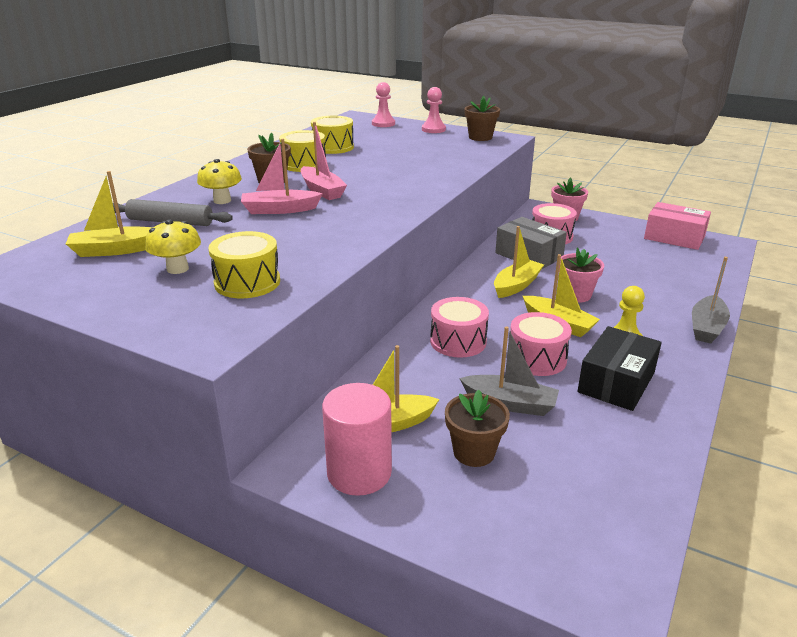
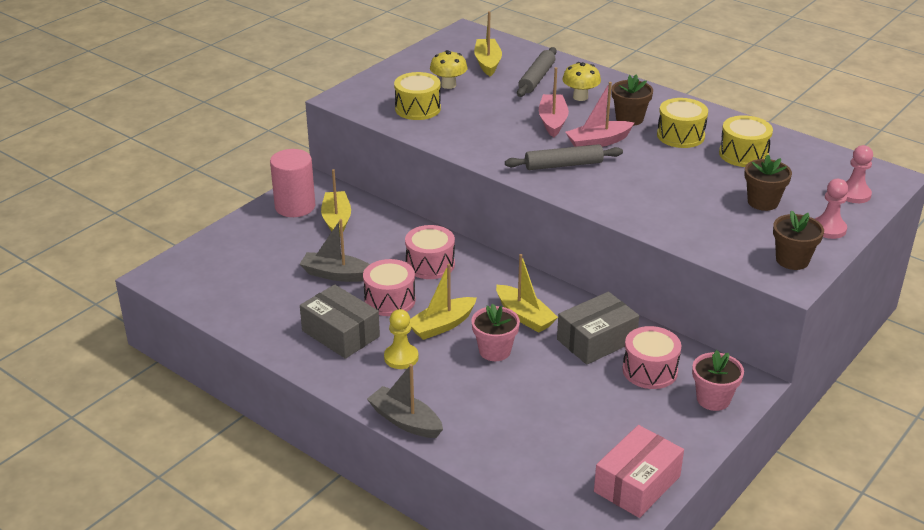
camera: 100 degrees right, 5 degrees up
brown flower pot [445,390,510,467] -> brown flower pot moved to [744,155,792,211]
grey boat [459,326,559,416] -> grey boat turned 75 degrees clockwise [300,219,370,282]
black box [577,326,662,411] -> grey box [300,284,380,359]
none -> grey rolling pin [505,144,623,170]

